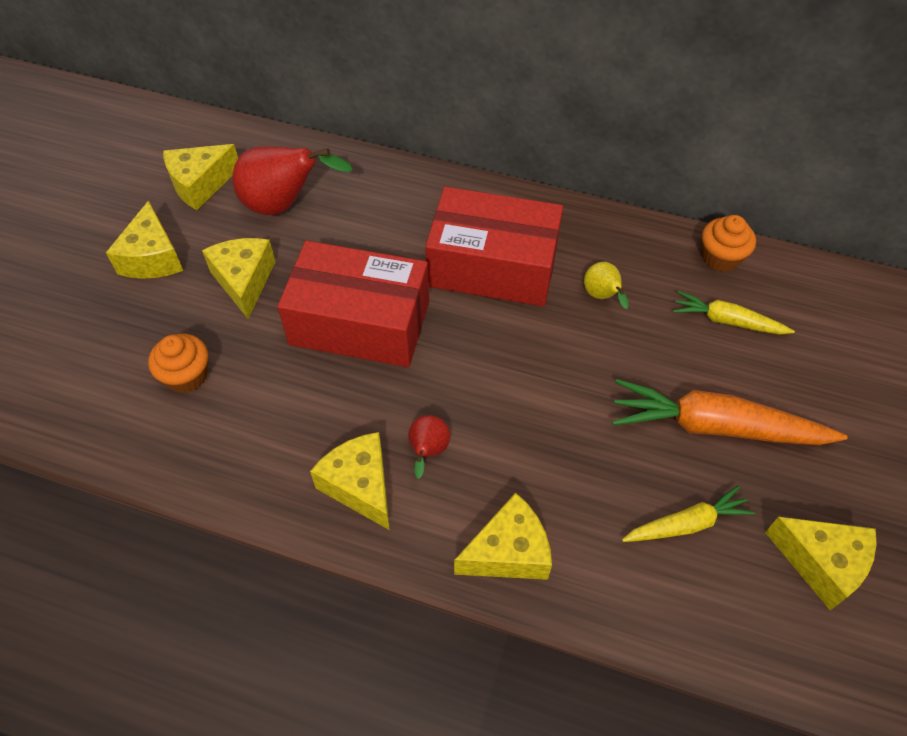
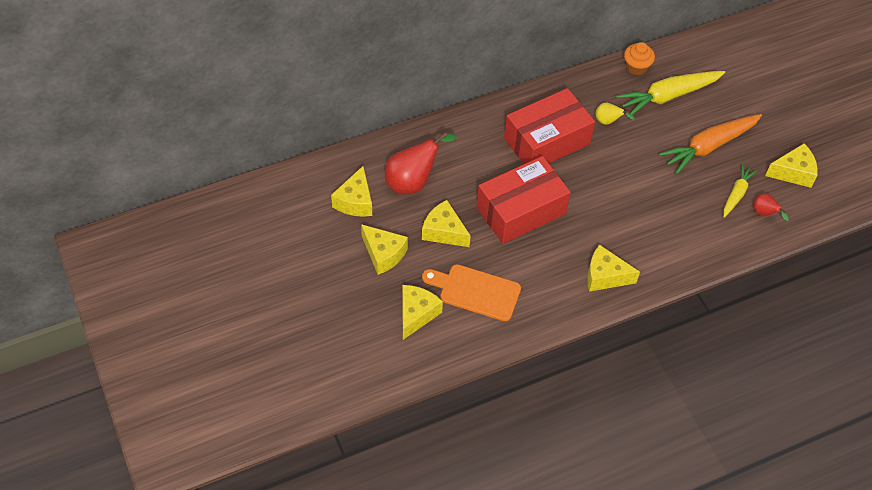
camera: 45 degrees left, 0 degrees up
orange cupcake [148,334,208,393] -> orange cutting board [422,264,521,321]
red pear [408,415,450,479] -> red pear moved to [753,193,789,221]
yellow cheese [454,492,552,580] -> yellow cheese moved to [402,285,443,340]
yellow carrot [673,291,795,335] -> yellow carrot [616,71,725,115], size x1.76

